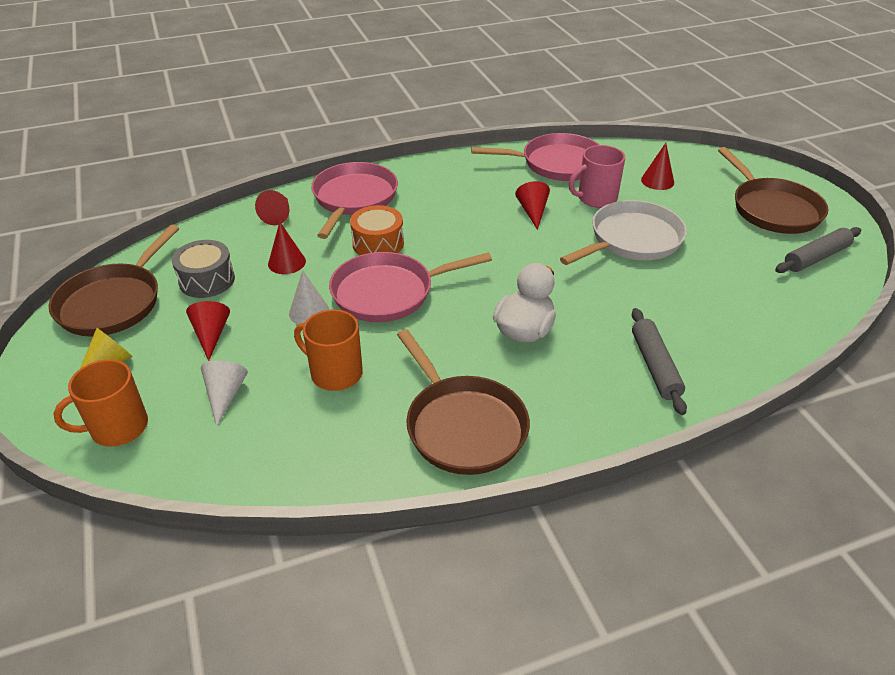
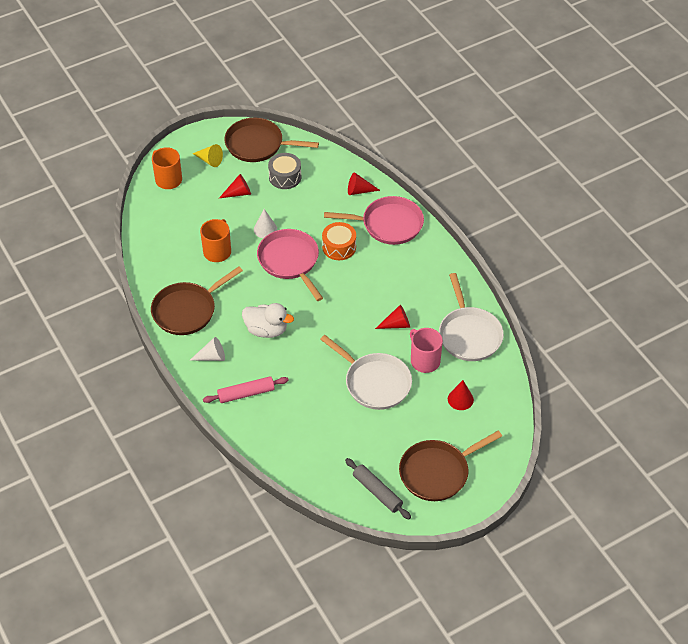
camera: 80 degrees right, 10 degrees up
white cone [201,361,248,427] -> white cone moved to [189,337,225,361]
red cone [268,222,306,274] -> none
pink pan [471,133,599,181] -> white pan [439,273,504,361]
grey rolling pin [632,308,687,415] -> pink rolling pin [203,376,289,403]

